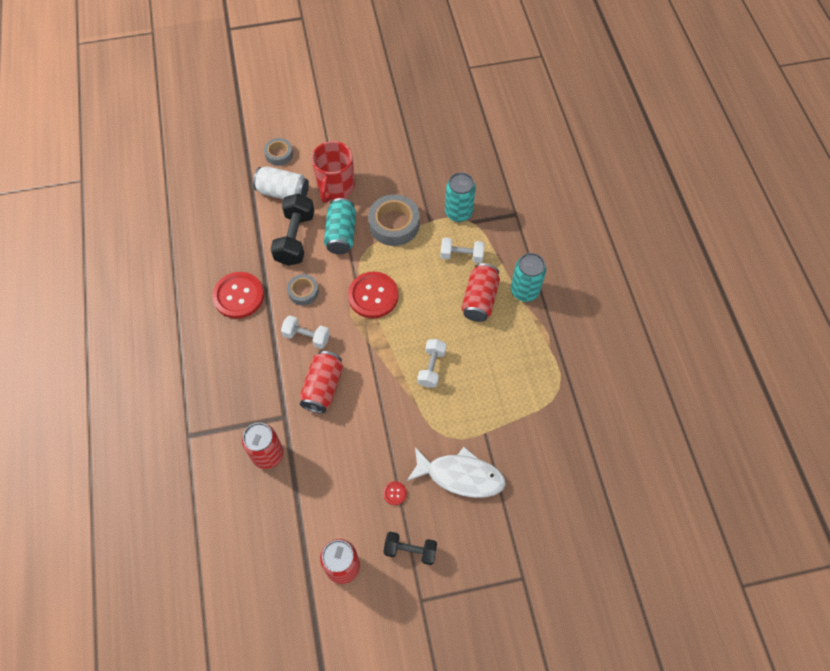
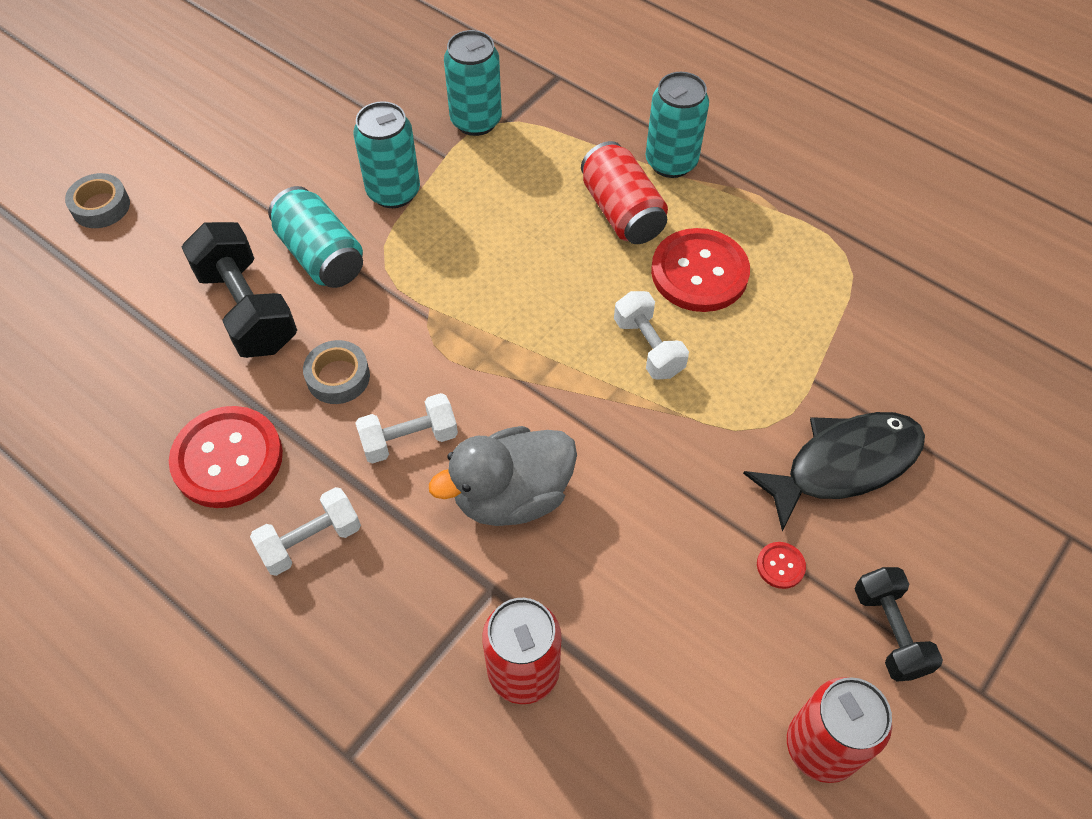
camera: 40 degrees left, 5 degrees down
white can [253,166,309,199] -> none
red can [300,351,344,413] -> grey duck [429,426,577,526]
red mug [312,141,355,203] -> none
red button [348,272,398,318] -> red button moved to [651,228,750,312]
grey tape [368,194,420,246] -> turquoise can [353,101,420,208]
black dumbbell [383,531,437,565] -> black dumbbell turned 75 degrees counterclockwise [855,567,943,682]
white fish [407,447,506,498] -> black fish [743,412,925,532]
white dumbbell [440,237,485,263] -> white dumbbell moved to [250,487,361,576]

